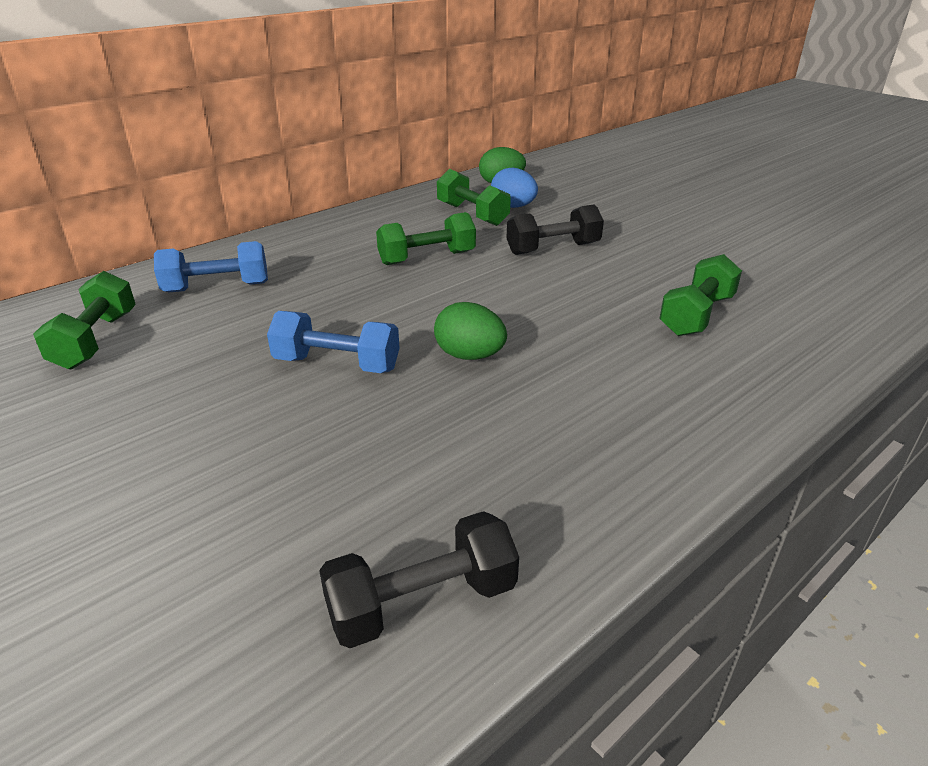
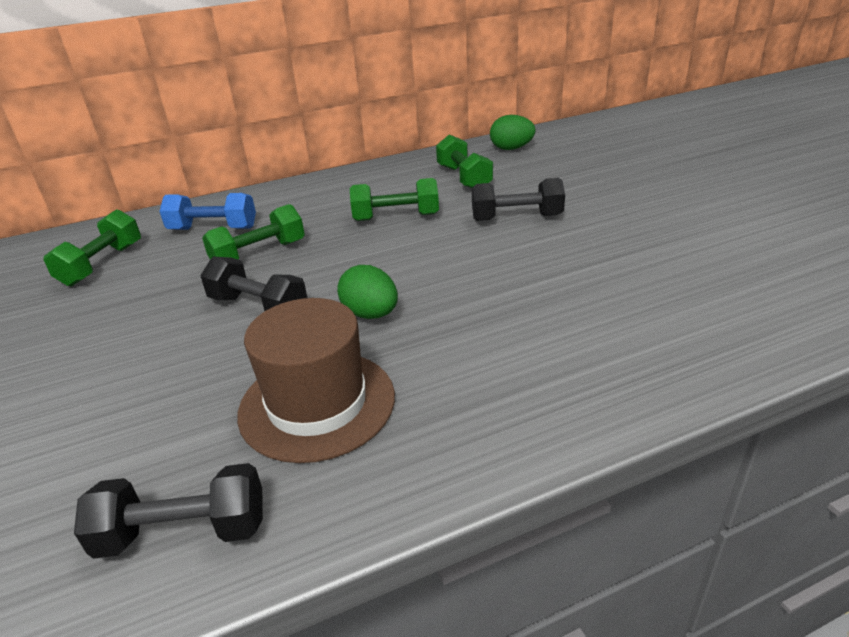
camera: 20 degrees right, 0 degrees up
blue dumbbell [267,311,399,373] -> black dumbbell [200,257,307,311]
blue egg [491,168,538,208] -> none
green dumbbell [659,254,742,336] -> green dumbbell moved to [202,204,305,260]
none -> brown hat [237,298,395,463]

